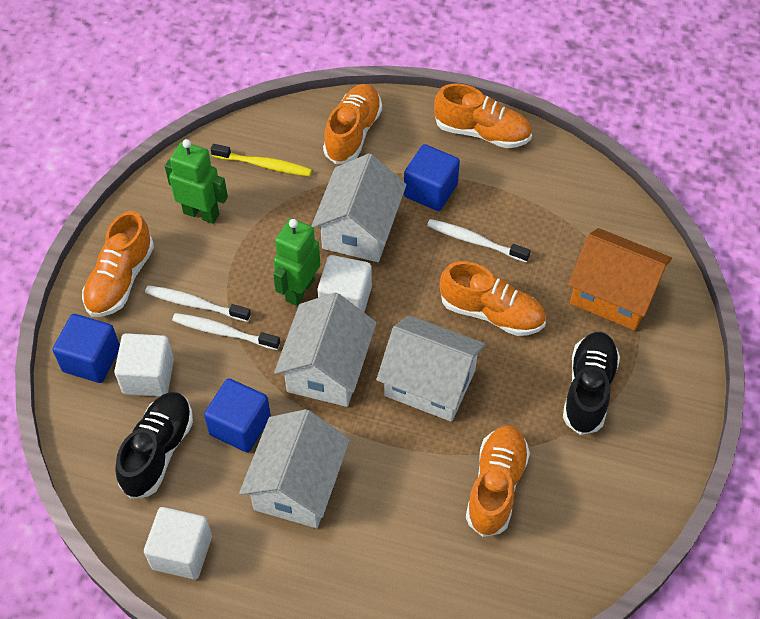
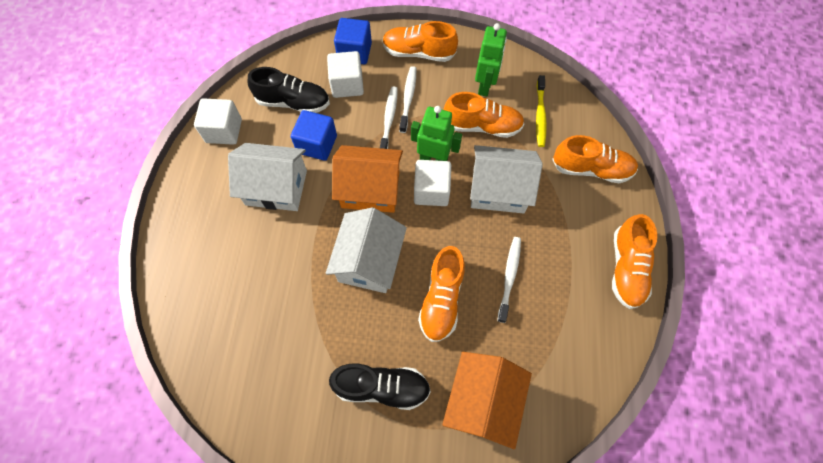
camera: 80 degrees right, 10 degrees up
white house [274,292,377,407] -> orange house [332,145,403,213]
blue cube [404,144,460,211] -> none
orange shoe [466,426,530,537] -> orange shoe moved to [444,92,524,138]

